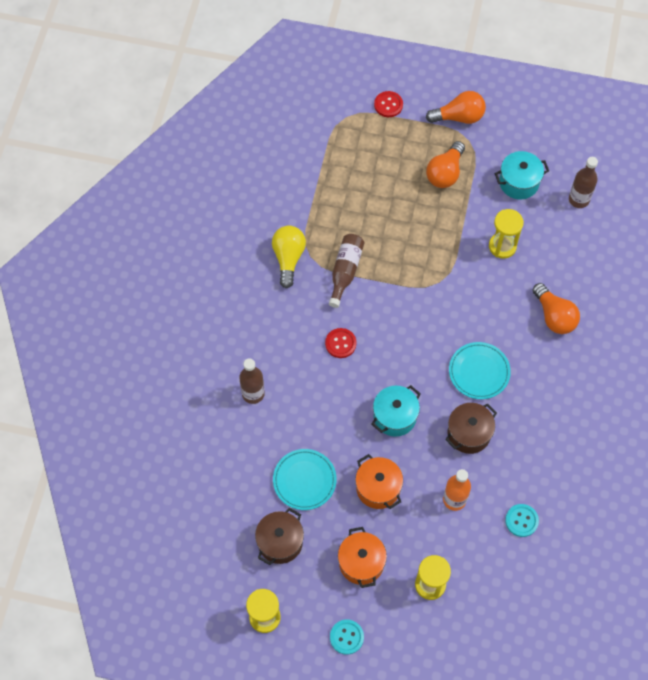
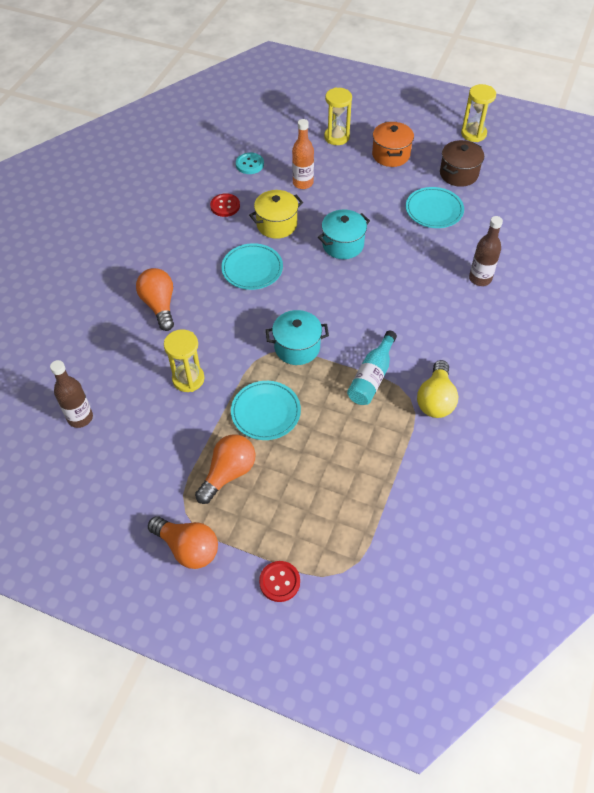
camera: 170 degrees left, 10 degrees down
red button [325,328,356,358] -> red button moved to [210,193,240,217]
brown bottle [329,234,364,308] -> turquoise bottle [347,331,397,405]
turquoise button [330,619,364,655] -> none
orange pot [355,454,403,509] -> none
orange light bulb [426,91,486,124] -> orange light bulb turned 150 degrees counterclockwise [148,516,218,569]
brown pot [445,403,497,454] -> yellow pot [249,190,303,239]
turquoise pot [494,151,549,199] -> turquoise pot moved to [266,310,329,365]
none -> turquoise plate [231,381,301,440]

